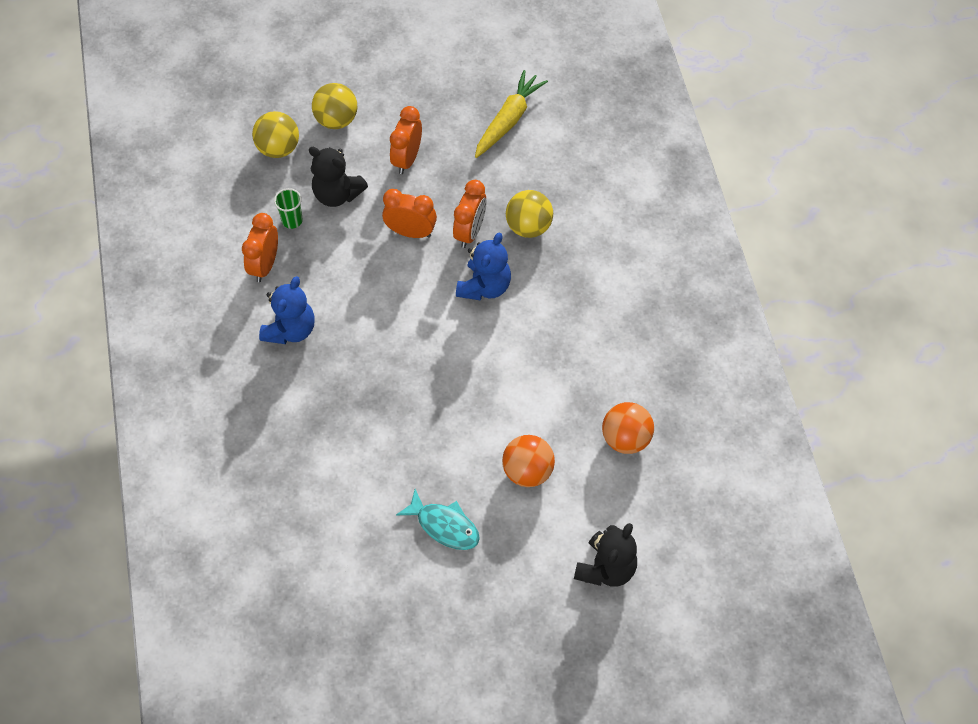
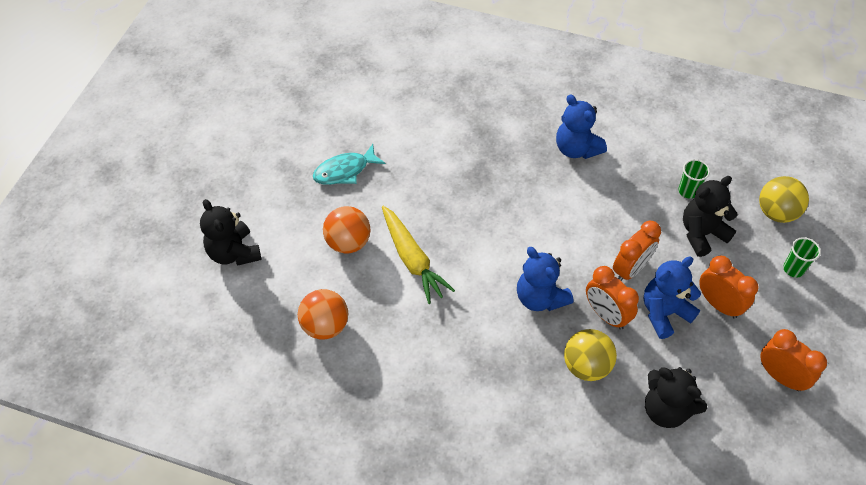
camera: 120 degrees right, 5 degrees down
orange clock [242,213,278,282] -> orange clock moved to [760,329,827,392]
yellow ball [312,83,358,129] -> green cup [783,237,821,278]
yellow carrot [475,70,548,158] -> yellow carrot moved to [382,206,455,304]
none -> blue teddy bear [643,256,701,339]
none -> black teddy bear [645,367,707,428]

